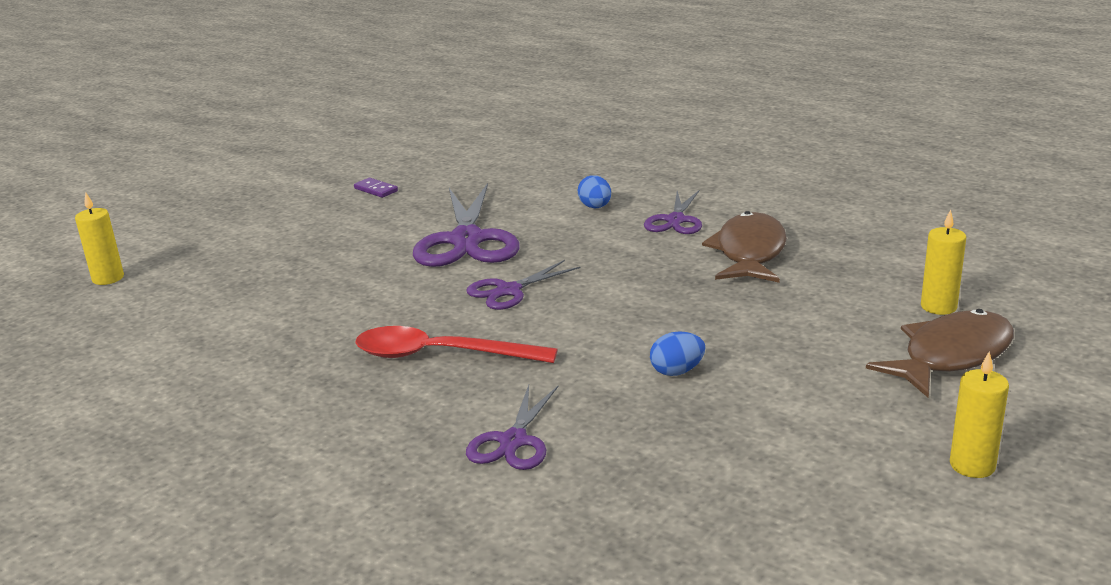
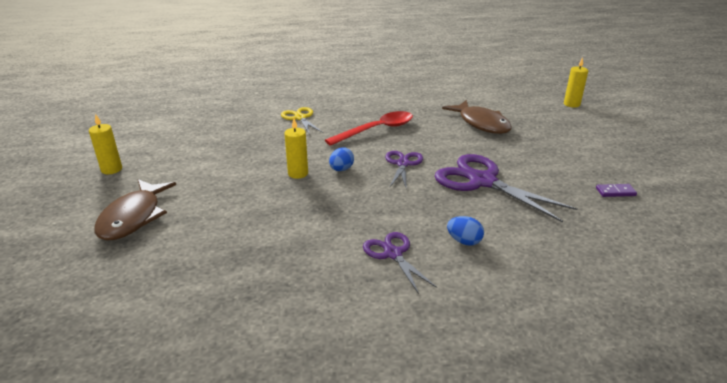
camera: 135 degrees right, 5 degrees up
purple scissors [466,385,558,470] -> yellow scissors [281,107,323,135]
blue egg [650,331,705,376] -> blue egg moved to [329,147,354,171]
brown fish [702,211,787,283] -> brown fish moved to [442,100,512,134]
yellow candle [921,209,966,315] -> yellow candle moved to [284,119,308,179]

